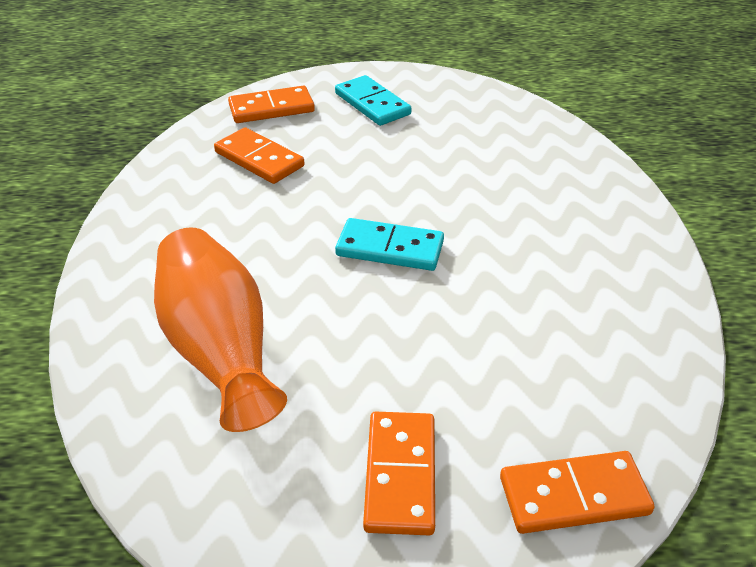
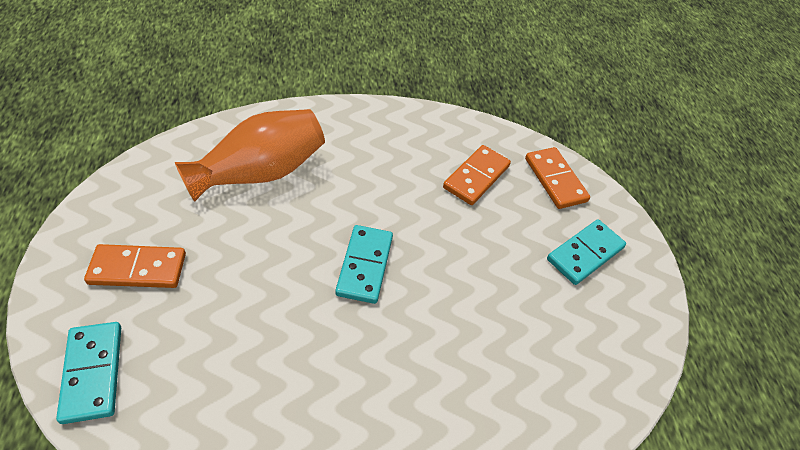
camera: 80 degrees right, 10 degrees up
orange domino [500,451,655,534] -> turquoise domino [56,322,121,424]

